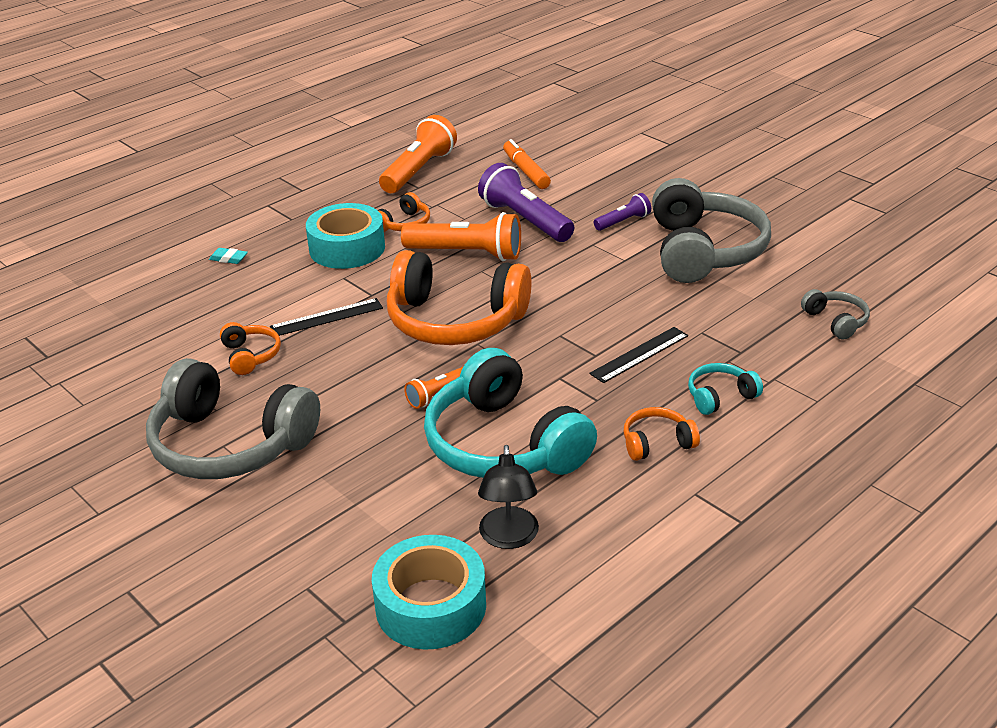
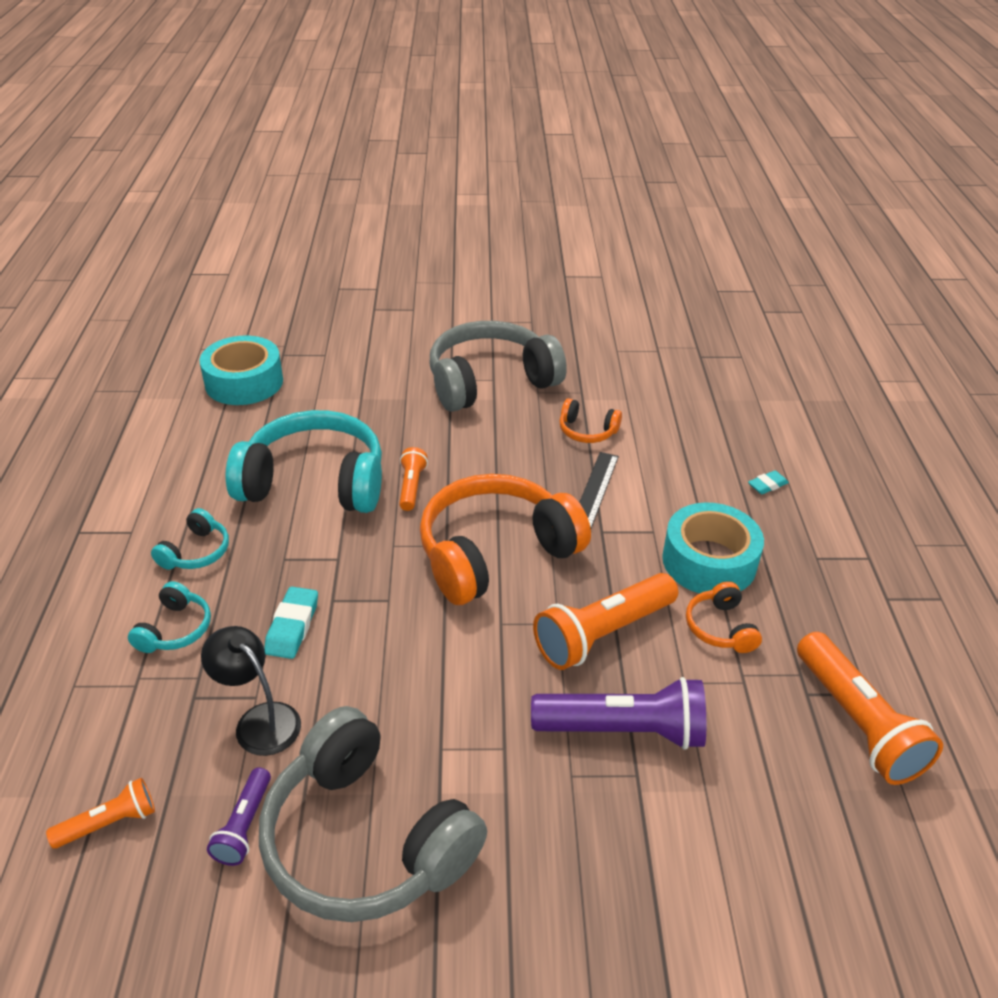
camera: 130 degrees right, 5 degrees up
black lamp [478,445,539,549] -> black lamp moved to [201,626,301,756]
orange marker [503,139,551,189] -> none
black ruler [589,327,688,383] -> turquoise eraser [264,587,318,659]
purple flashlight [594,193,651,231] -> purple flashlight moved to [207,767,271,866]
orange headphones [624,407,700,461] -> turquoise headphones [151,508,229,570]
grey headphones [801,289,870,340] -> orange flashlight [46,778,155,849]

